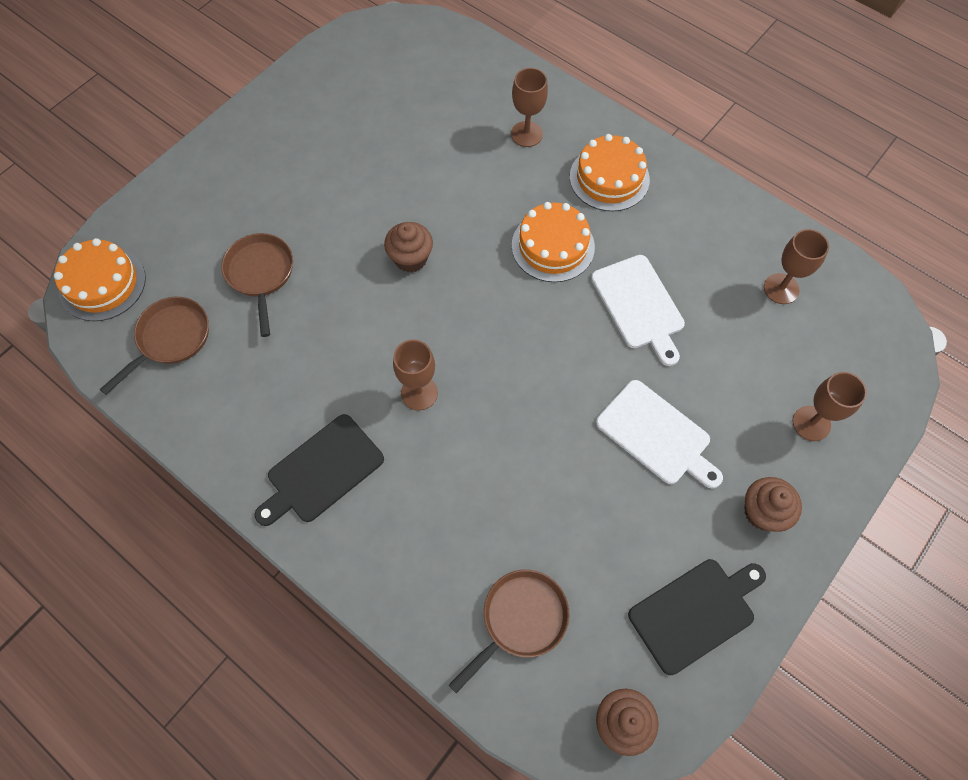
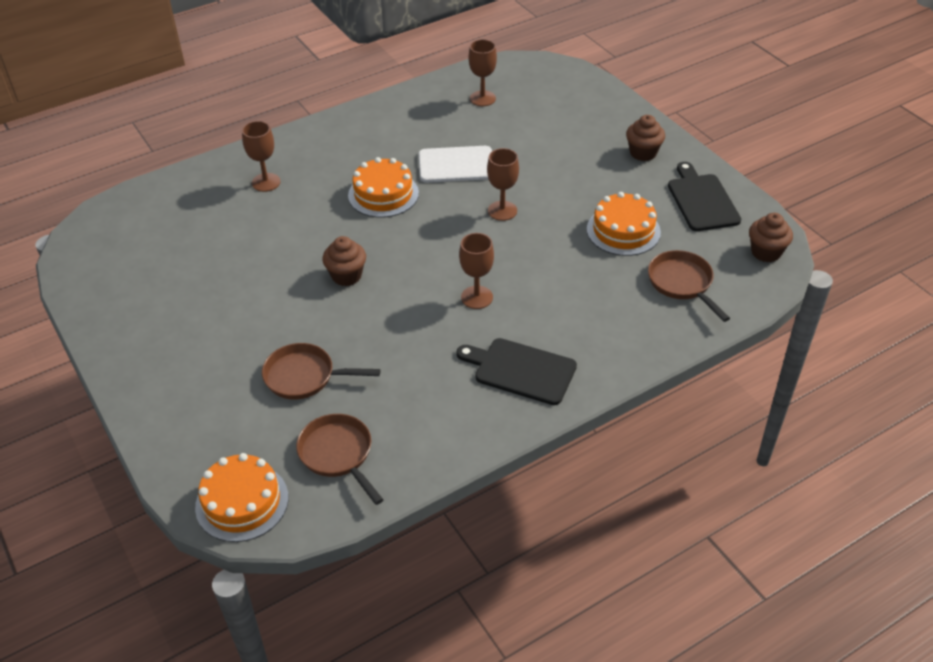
camera: 70 degrees left, 20 degrees down
black cutting board [255,414,384,526] -> black cutting board turned 135 degrees clockwise [456,338,577,405]
orange cake [570,134,650,211] -> orange cake moved to [587,192,661,256]
white cutting board [596,380,723,489] -> none
brown goblet [792,372,867,441] -> brown goblet moved to [487,148,519,221]

